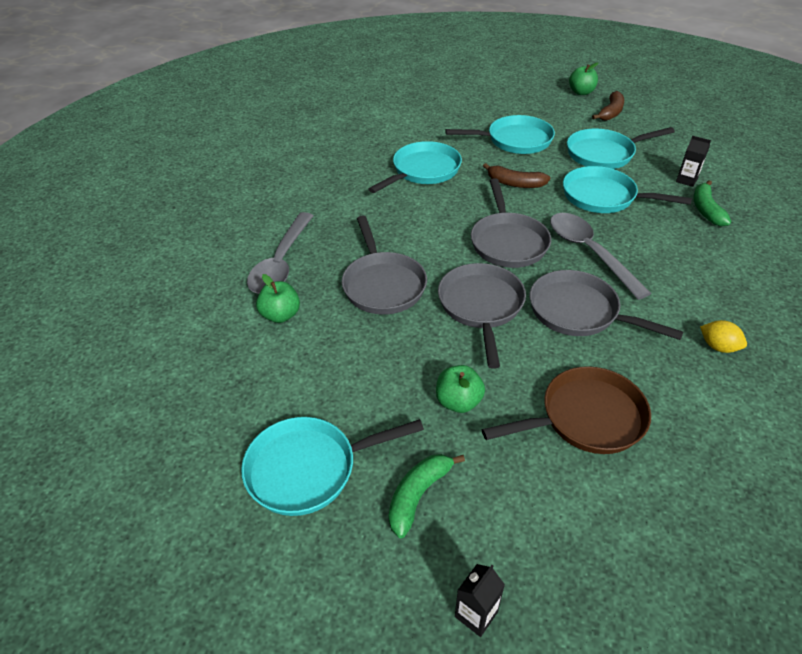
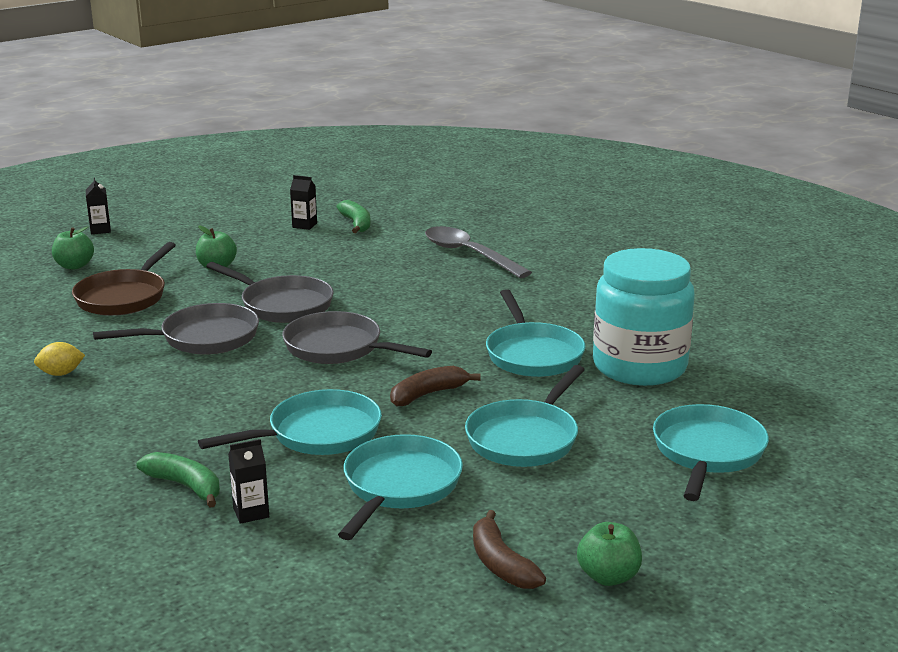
camera: 125 degrees right, 20 degrees down
turquoise pan [241,417,424,516] -> turquoise pan moved to [653,404,769,501]
green apple [256,274,300,323] -> green apple moved to [52,226,94,269]
grey pan [342,216,427,315] -> none
green banana [389,454,465,538] -> green banana moved to [336,200,371,233]
grey spoon [550,213,651,300] -> none
none -> black carton [290,175,317,230]
none -> turquoise jar [593,248,695,386]

